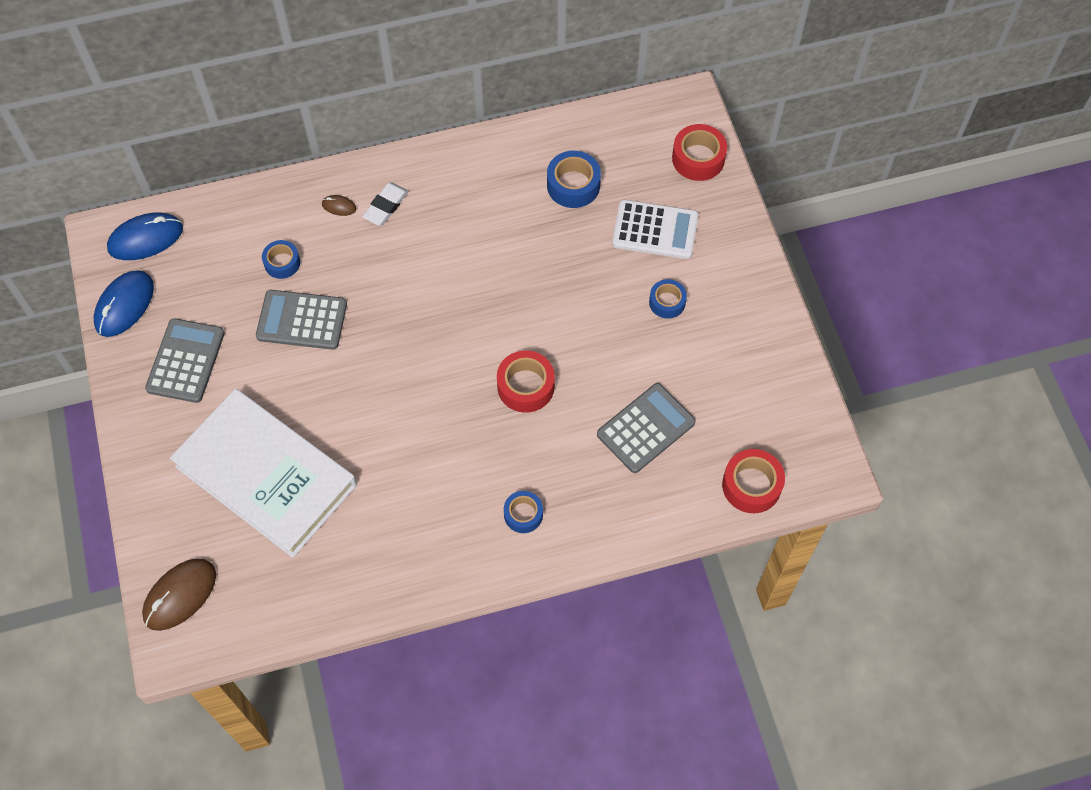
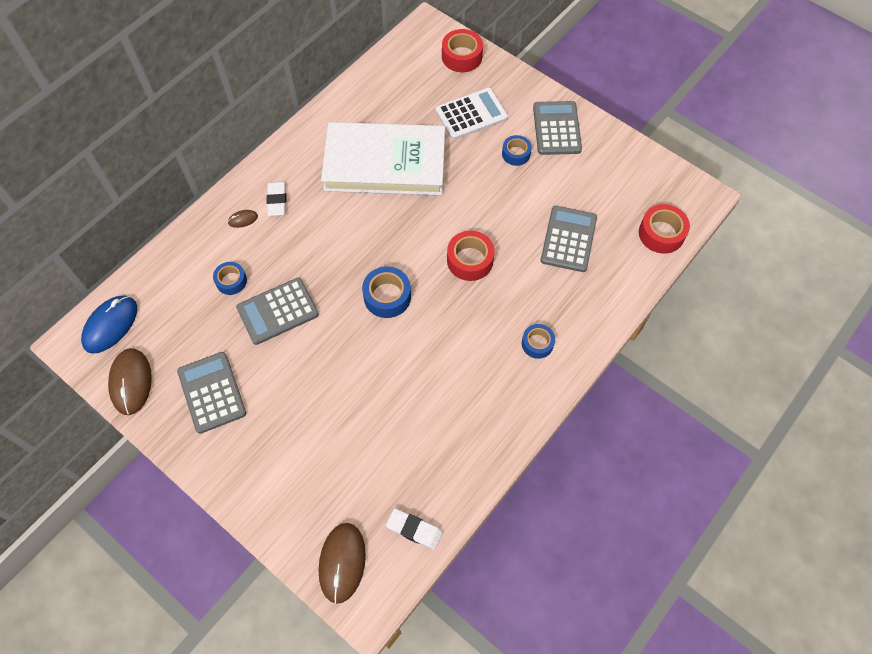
camera: 35 degrees left, 0 degrees up
blue mouse [94,270,154,337] -> brown mouse [108,348,152,415]
white book [170,389,357,558] -> white book moved to [321,122,445,195]
blue tape [547,151,601,208] -> blue tape moved to [362,266,411,318]
none -> white eraser [386,508,443,550]
none -> grey calculator [533,101,582,155]

